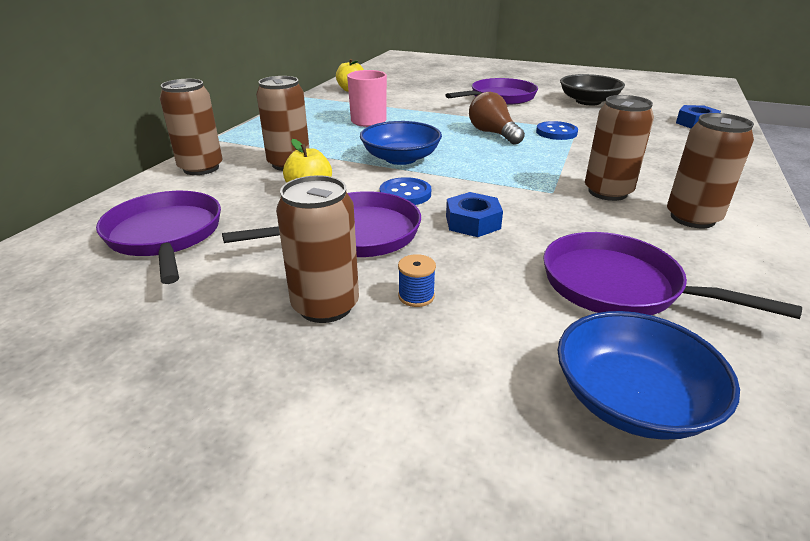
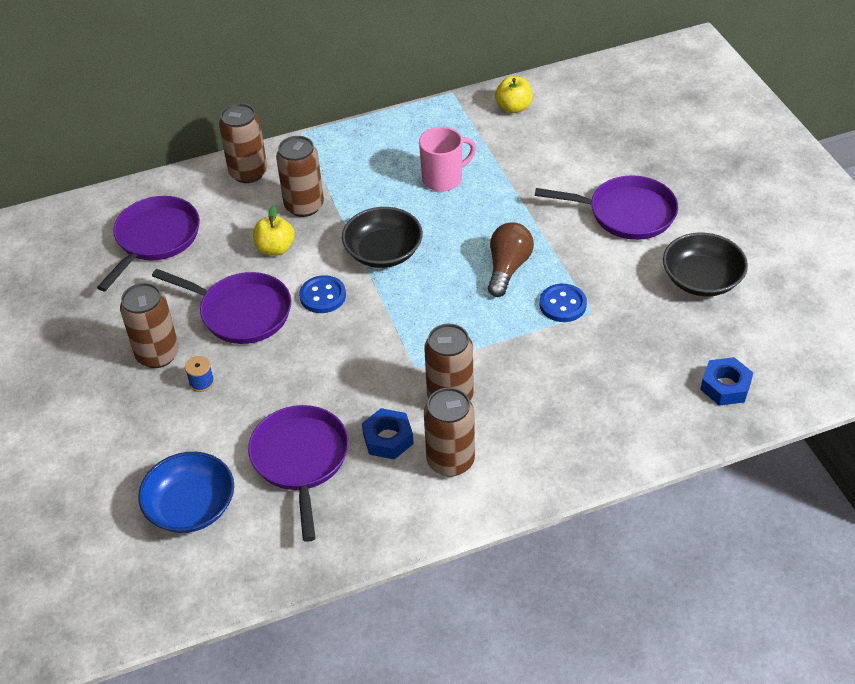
camera: 50 degrees right, 15 degrees up
blue bowl [360,121,442,165] -> black bowl [342,207,423,268]
blue nut [446,192,503,237] -> blue nut moved to [362,408,414,460]

